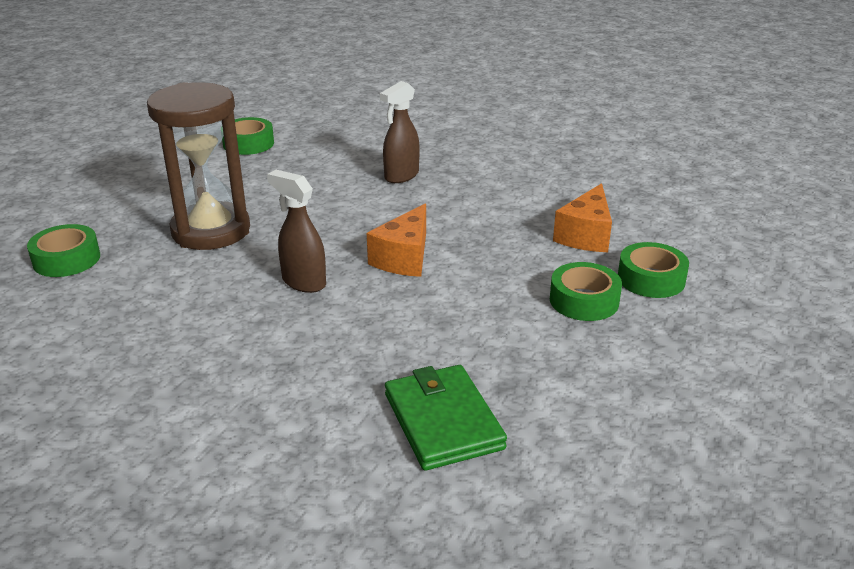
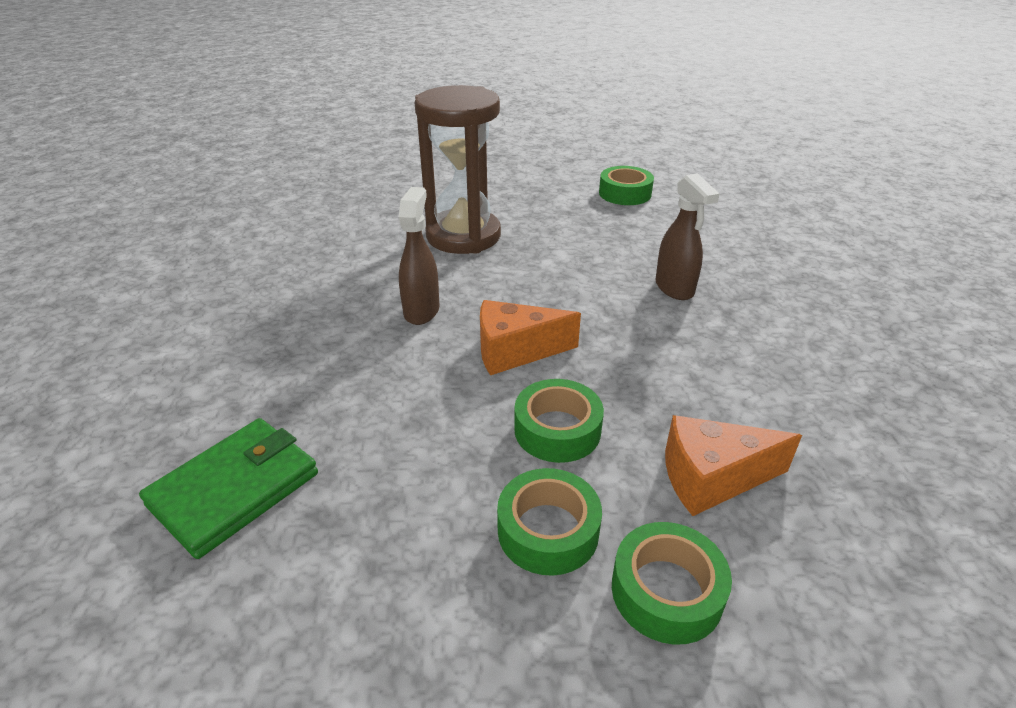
camera: 60 degrees right, 5 degrees up
green tape [27,224,100,277] -> green tape moved to [514,379,604,463]
brown spray bottle [380,81,419,183] -> brown spray bottle turned 120 degrees counterclockwise [655,173,720,300]

